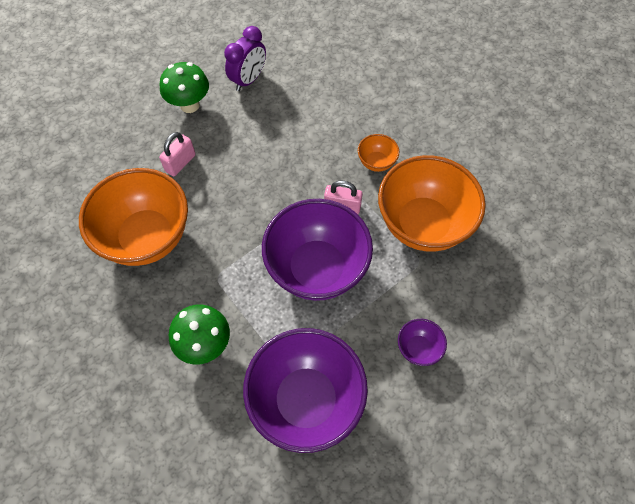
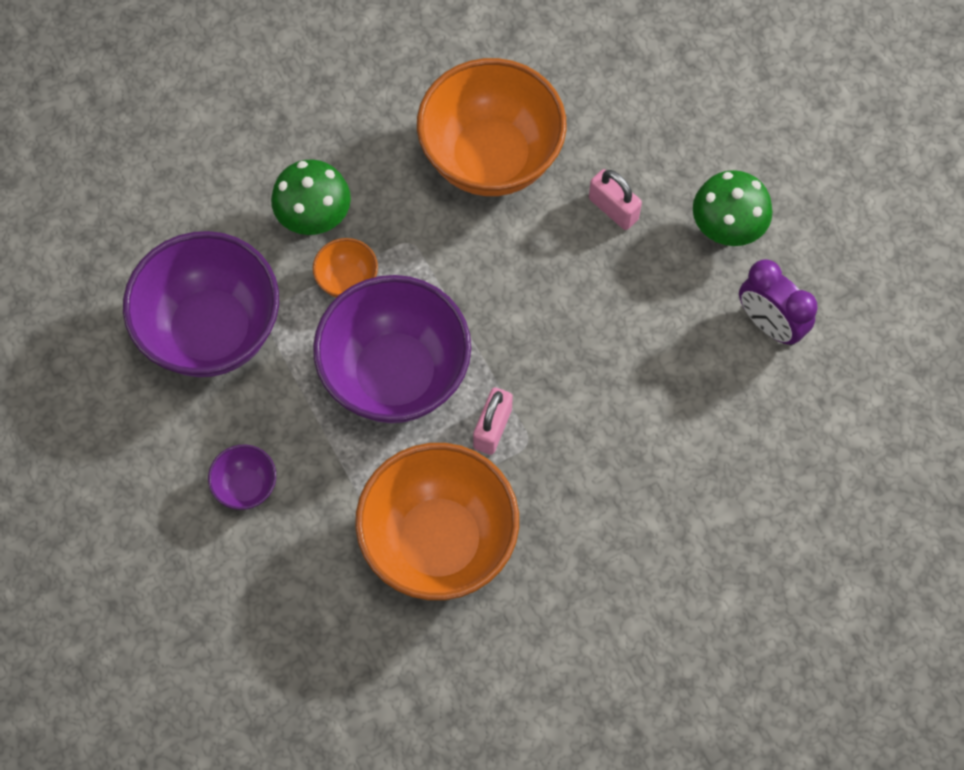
camera: 100 degrees right, 5 degrees up
orange bowl [358,134,399,172] -> orange bowl moved to [313,238,378,298]

